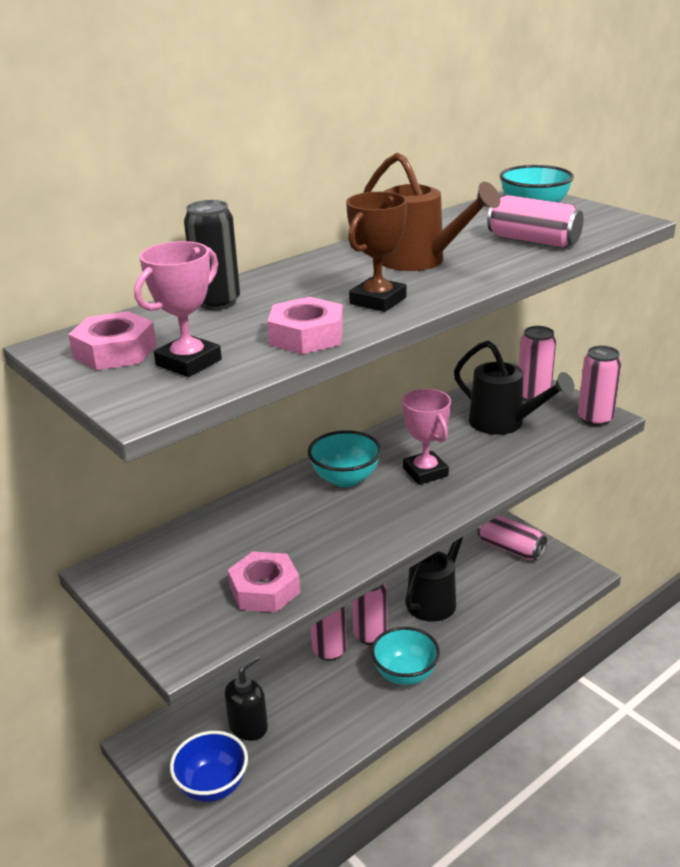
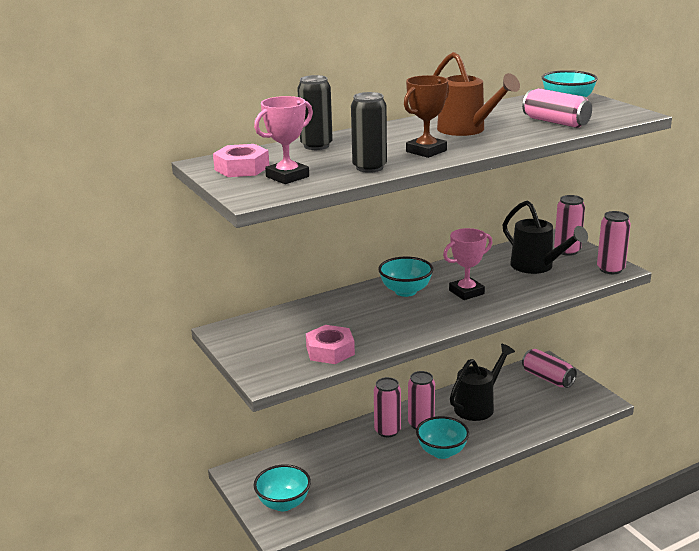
camera: 10 degrees right, 5 degrees down
blue bowl [170,731,248,802] -> turquoise bowl [254,464,311,511]
black soap dispenser [225,657,268,741] -> none
pink nut [267,297,343,354] -> black can [351,92,387,173]
pink trophy [402,389,451,485] -> pink trophy turned 75 degrees clockwise [443,228,493,300]

